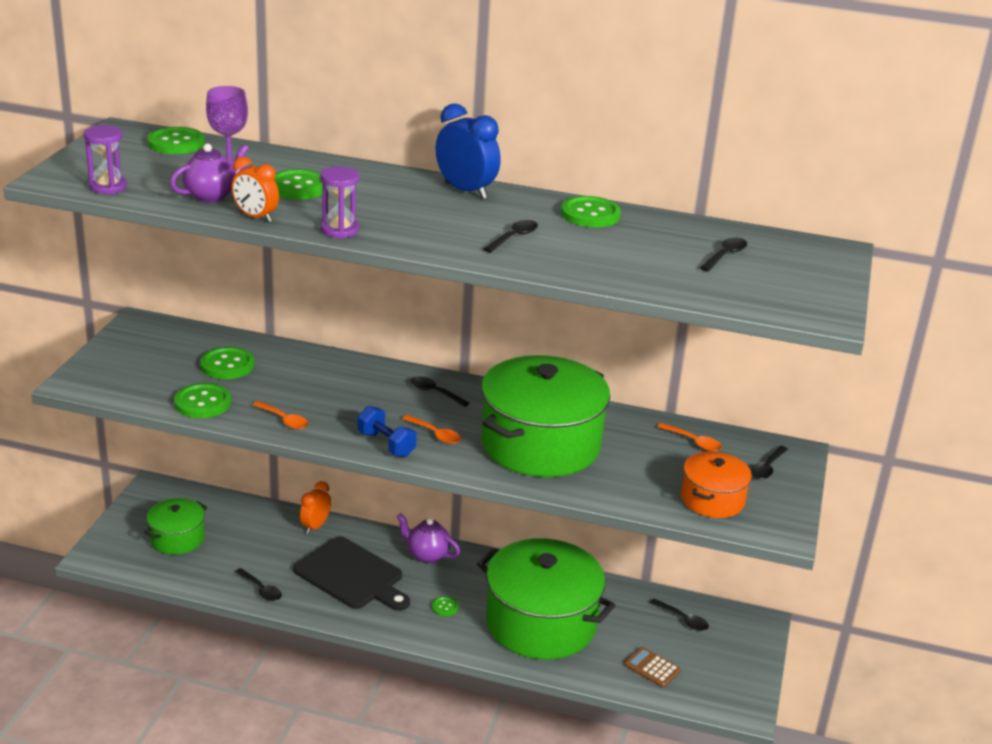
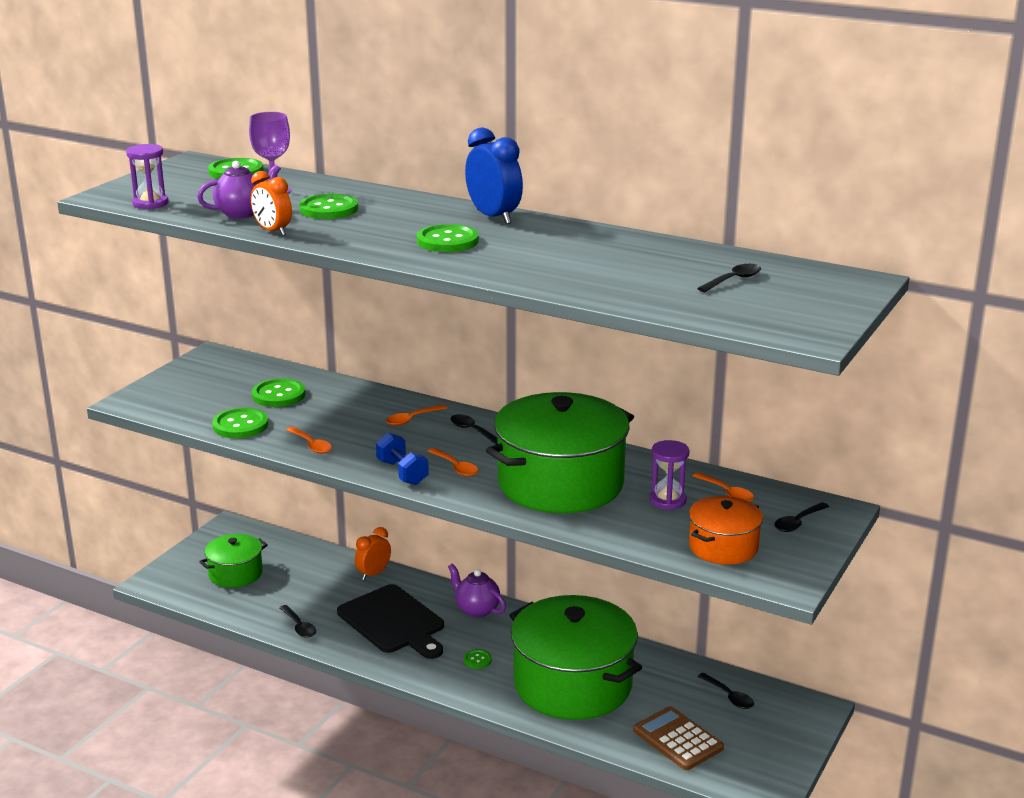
camera: 15 degrees right, 5 degrees down
purple hourglass [320,166,359,238] -> purple hourglass moved to [649,440,690,510]
black spoon [484,220,538,253] -> none
green button [561,196,621,228] -> green button moved to [417,224,479,252]
brown calculator [624,647,681,687] -> brown calculator [633,706,724,770], size x1.51
none -> orange spoon [386,405,447,426]

